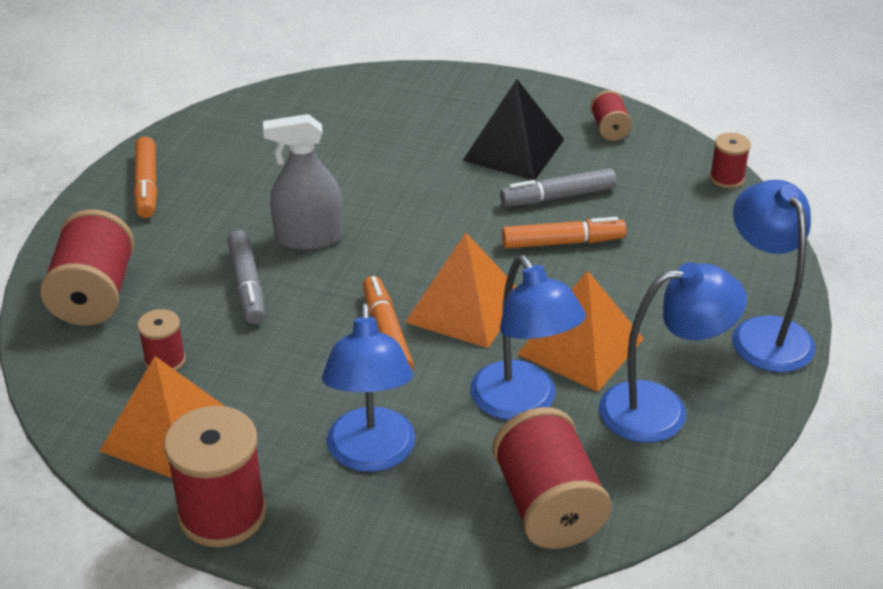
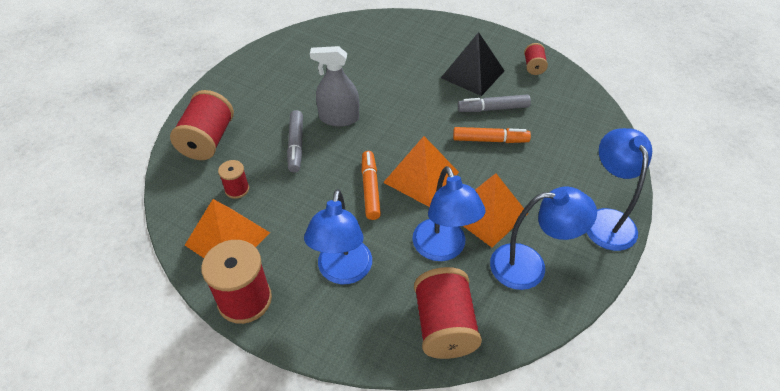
camera: 10 degrees right, 10 degrees up
orange marker [134,137,157,218] -> none
red spool [710,133,751,188] -> none

